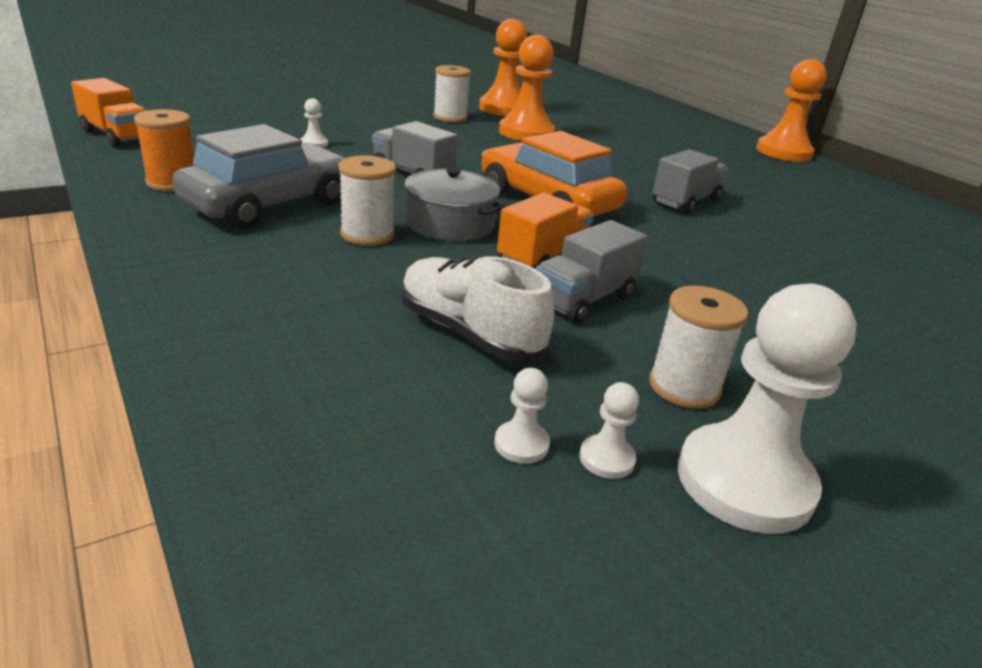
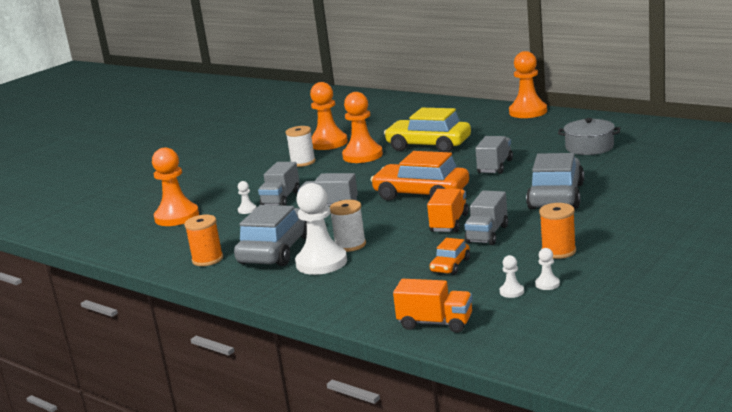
camera: 15 degrees left, 10 degrees down
orange truck [71,78,146,147] -> orange truck moved to [393,279,473,333]
white shoe [401,255,554,362] -> orange car [430,238,470,275]
grey pot [402,167,505,242] -> grey pot moved to [558,118,620,155]
white spool [649,286,748,409] -> orange spool [539,203,576,259]
white pawn [678,284,857,534] -> white pawn moved to [295,183,347,275]
none -> orange pawn [152,147,199,226]
none -> grey truck [258,162,300,206]
none -> yellow car [384,108,471,152]
none -> grey car [526,153,584,209]

